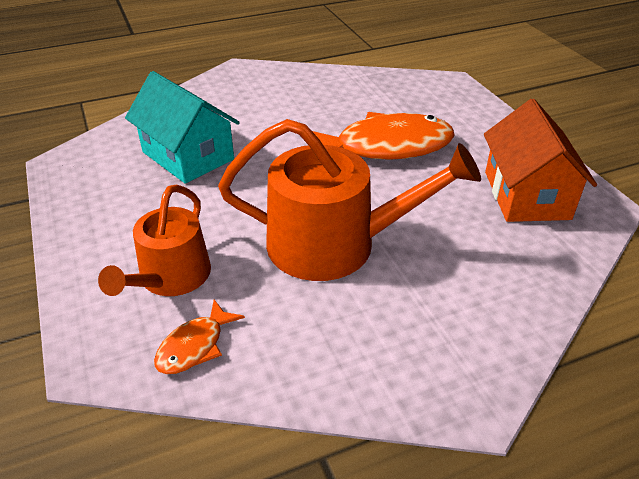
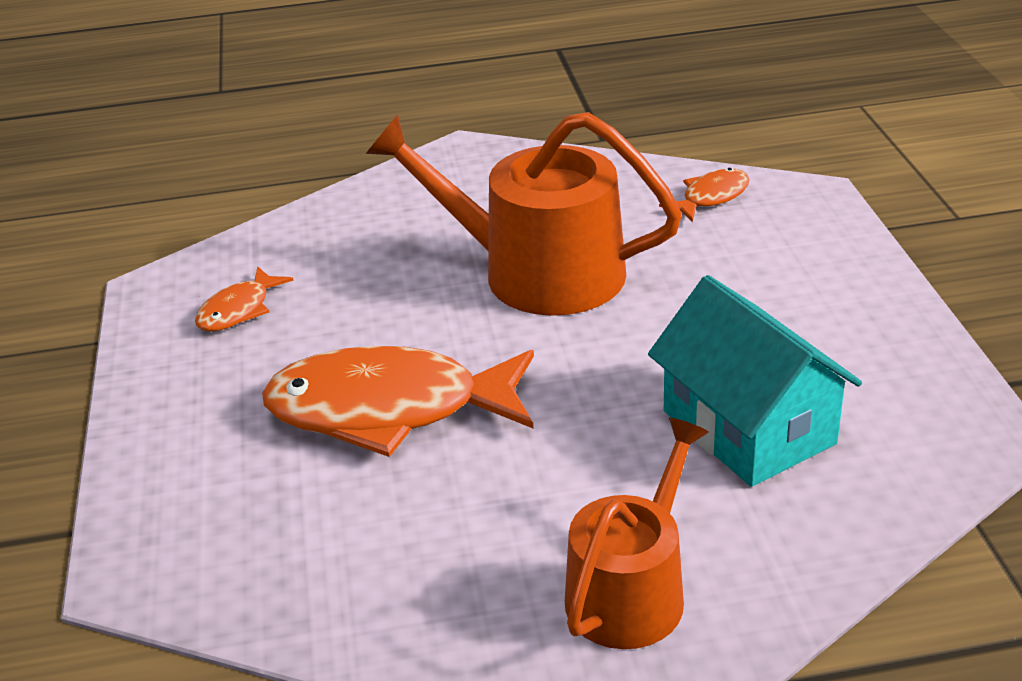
camera: 165 degrees left, 5 degrees down
orange watering can [98,185,211,296] -> orange watering can moved to [565,418,709,649]
orange house [484,99,597,222] -> orange fish [195,266,293,332]

